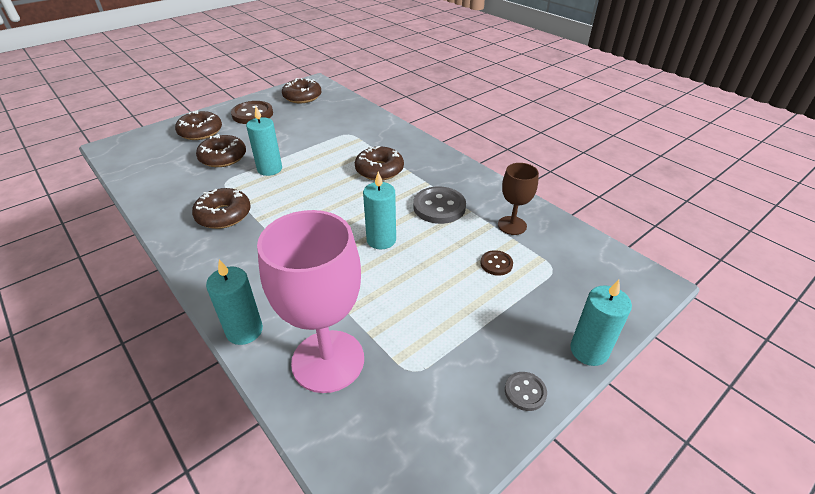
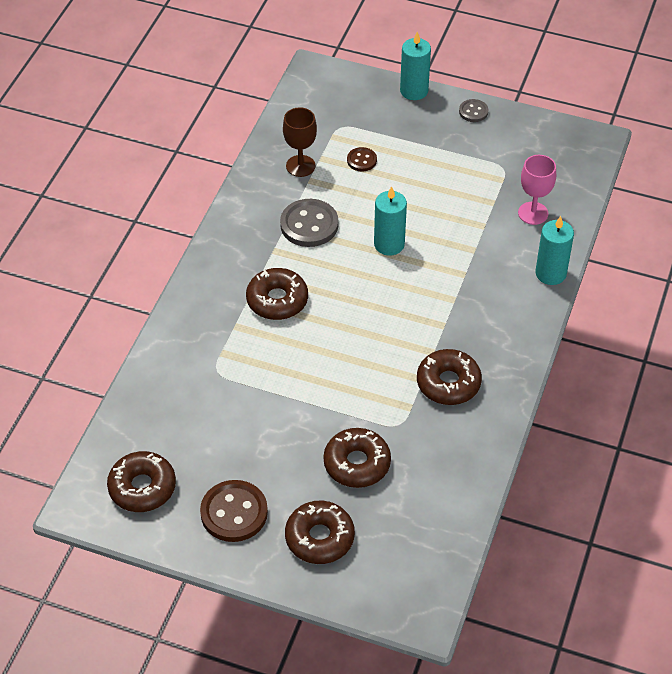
camera: 120 degrees left, 10 degrees up
turquoise candle [246,106,282,176] -> none
pink goblet [257,210,364,393] -> pink goblet [518,155,556,225], size x0.53

